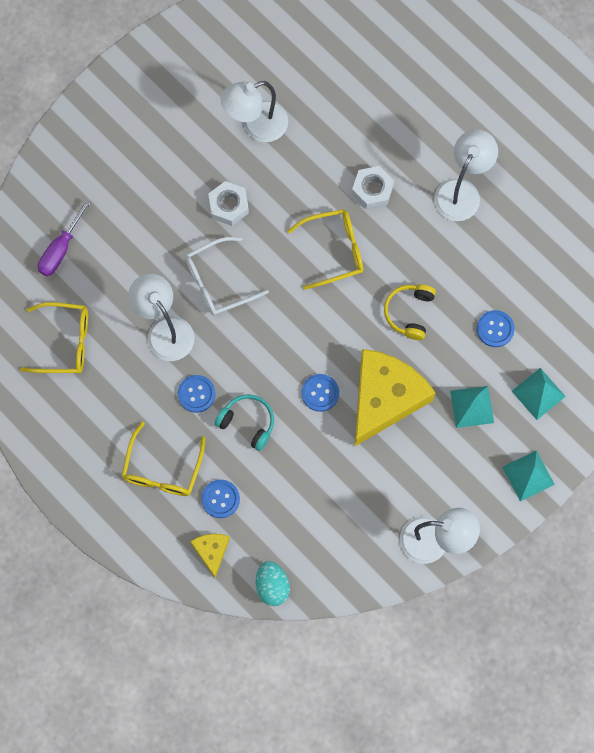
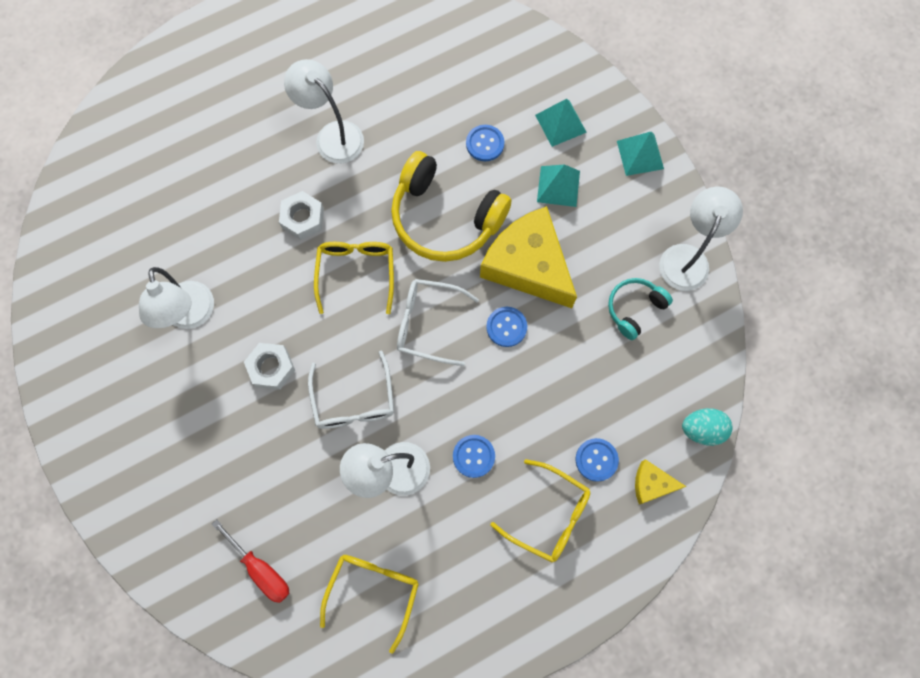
camera: 75 degrees left, 0 degrees up
purple screwdriver [38,199,91,276] -> red screwdriver [212,519,290,603]
turquoise headphones [215,394,274,451] -> turquoise headphones moved to [608,278,673,340]
yellow headphones [384,284,436,340] -> yellow headphones [391,151,511,262], size x1.92
none -> white glasses [397,279,479,366]

